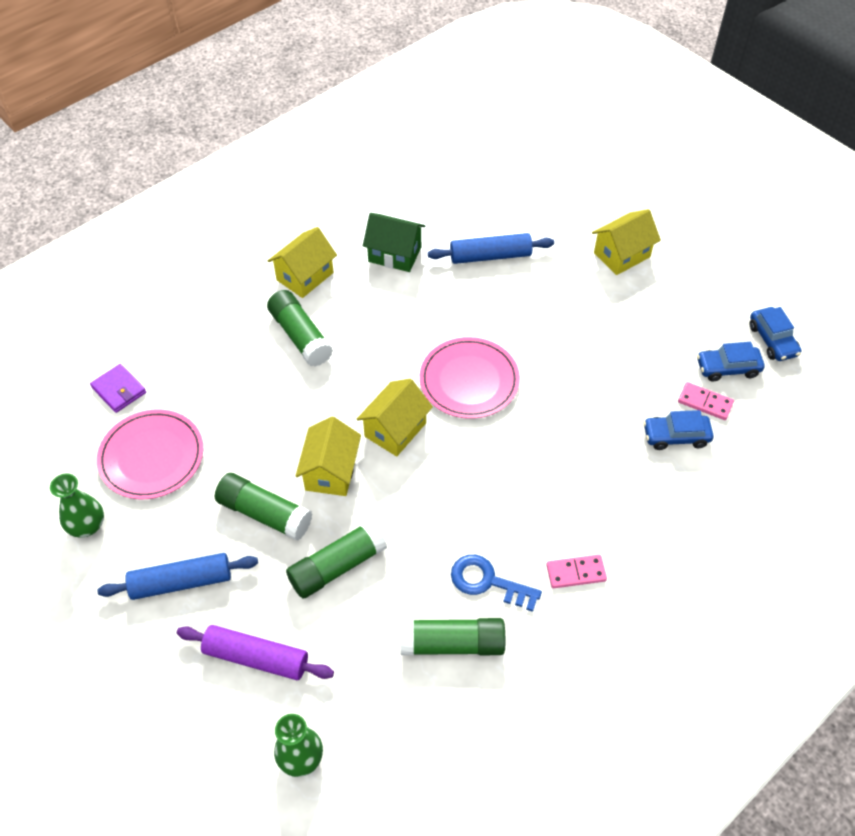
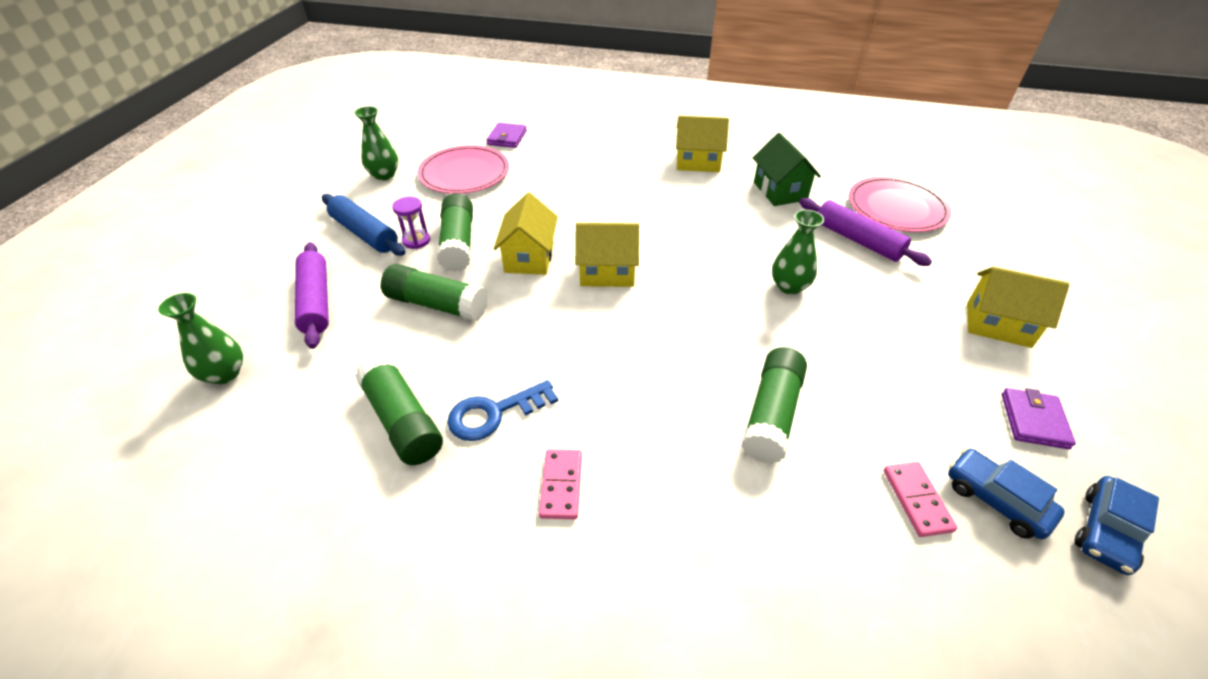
camera: 55 degrees right, 10 degrees down
green glue stick [267,290,333,366] -> green glue stick moved to [741,347,807,464]
yellow house [295,417,361,496] -> yellow house turned 60 degrees counterclockwise [493,193,558,275]
pink plate [420,337,520,419] -> pink plate moved to [849,176,952,232]
blue rolling pin [428,233,554,264] -> purple rolling pin [799,198,932,266]
blue key [451,555,542,612] -> blue key turned 105 degrees counterclockwise [447,380,558,441]
pink domino [546,555,607,588] -> pink domino turned 45 degrees clockwise [539,449,582,519]
blue car [643,410,714,450] -> none
none -> purple hourglass [392,197,430,249]
none -> green vase [772,210,824,295]
none -> purple wallet [1002,388,1076,449]

